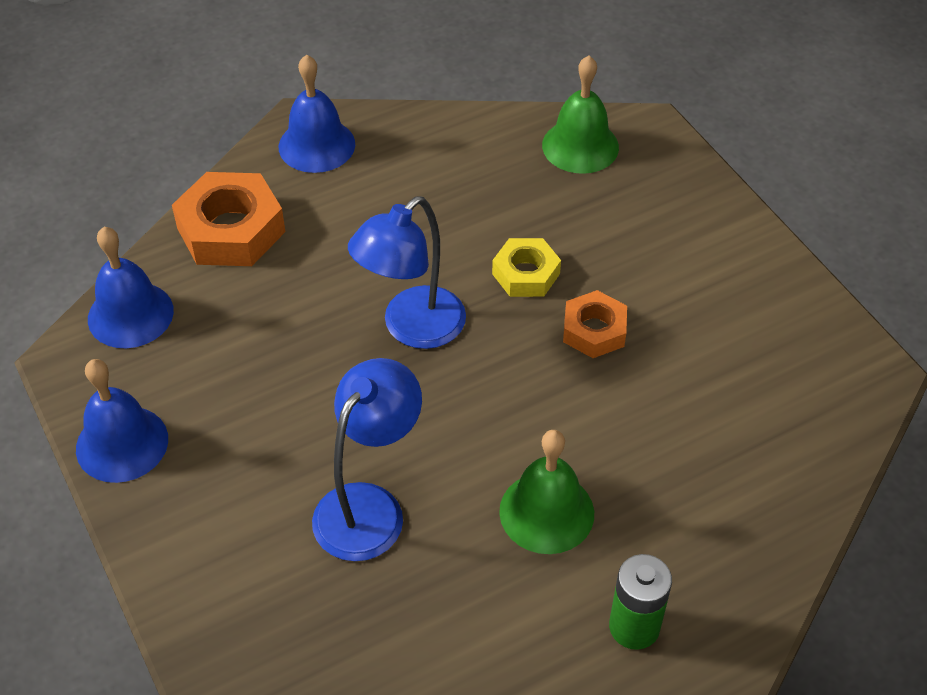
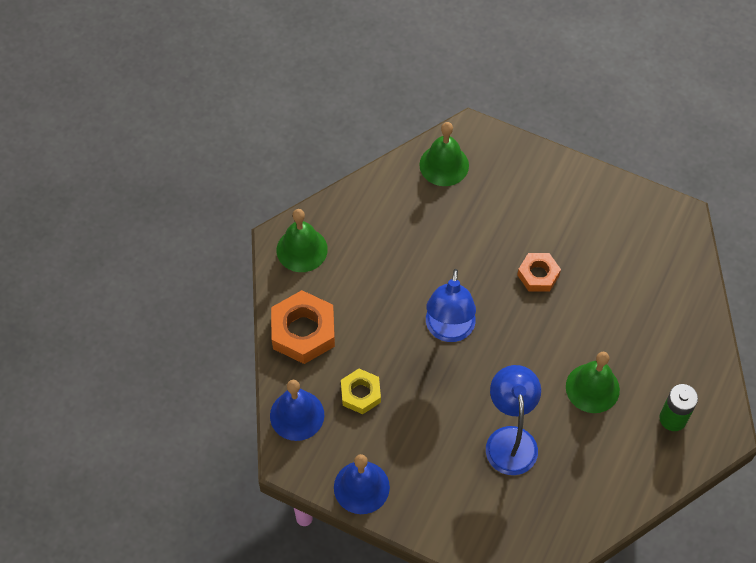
camera: 35 degrees left, 10 degrees up
blue bell [279,54,355,173] -> green bell [277,209,328,272]
yellow nut [492,238,561,297] -> yellow nut moved to [341,369,381,414]

